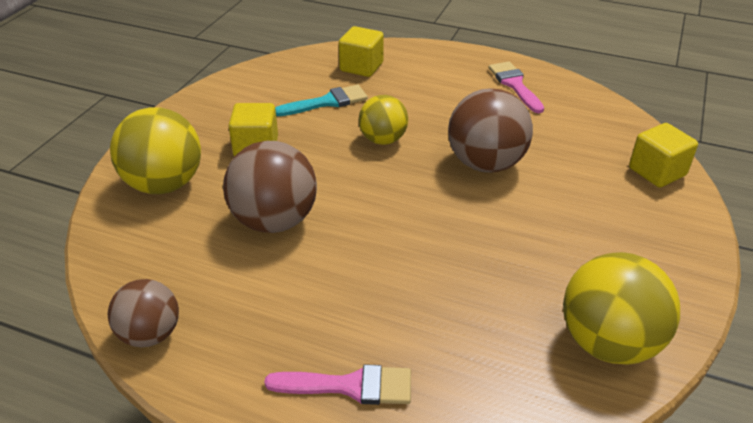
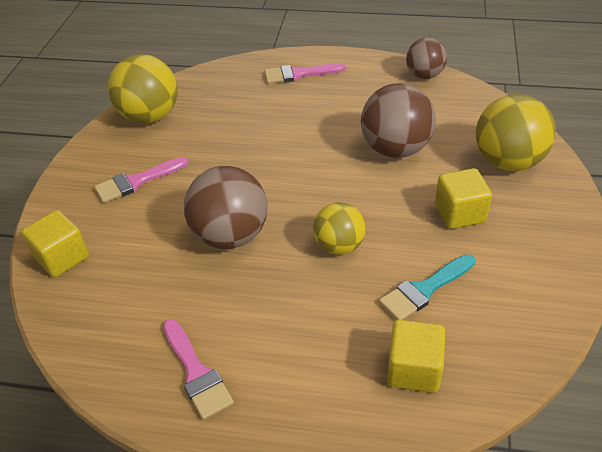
camera: 170 degrees right, 5 degrees up
none -> pink brush [94,157,188,203]

